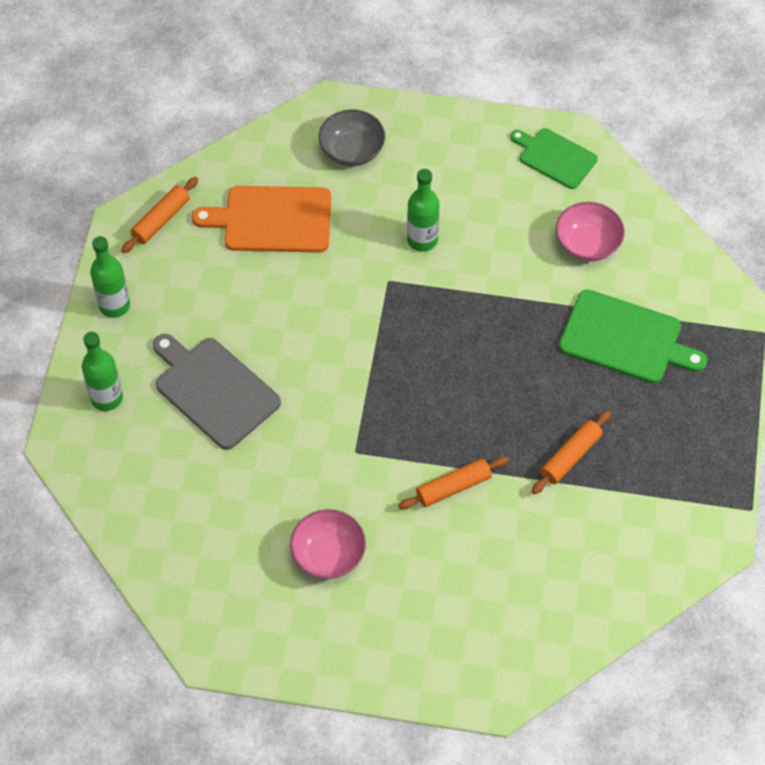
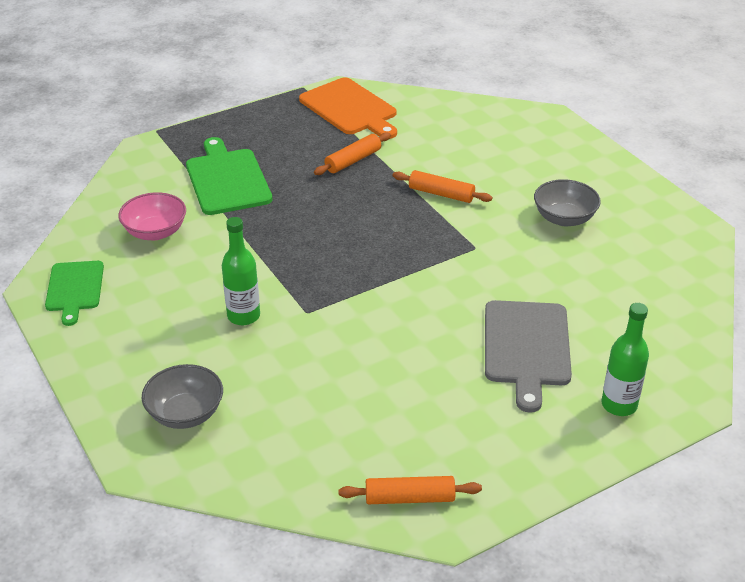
camera: 130 degrees left, 20 degrees down
green bottle [90,236,130,318] -> none
orange cutting board [192,186,331,253] -> orange cutting board moved to [299,77,397,139]
pink bowl [290,509,366,579] -> grey bowl [534,179,601,226]
orange rolling pin [532,411,611,494] -> orange rolling pin turned 45 degrees counterclockwise [314,132,391,175]

